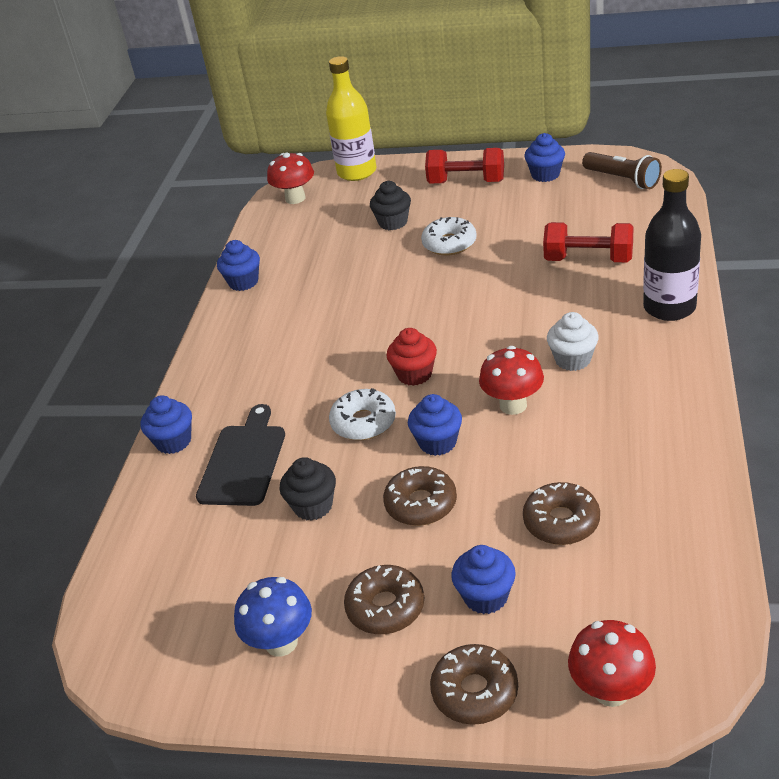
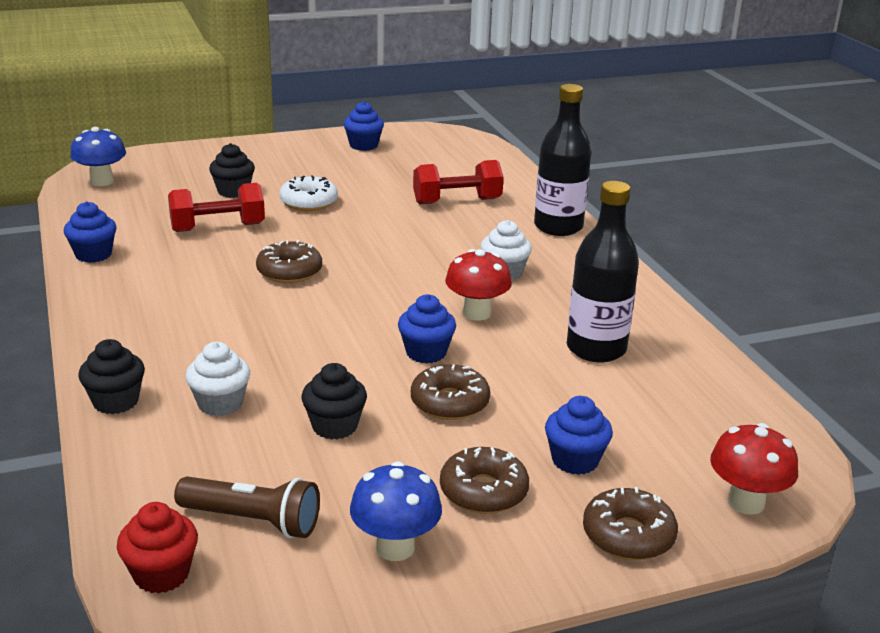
camera: 35 degrees left, 10 degrees down
blue cupcake [140,395,192,454] -> black cupcake [79,339,145,414]
black cutting board [196,404,285,506] -> white cupcake [185,342,250,416]
red mushroom [267,152,314,204] -> blue mushroom [70,127,126,186]
yellow bottle [326,56,376,181] -> none
white donut [329,388,396,440] -> none
red cupcake [386,328,437,386] -> red cupcake moved to [117,502,198,594]
red dumbbell [425,148,504,183] -> red dumbbell moved to [168,183,265,232]
brown donut [523,482,600,545] -> brown donut moved to [256,240,322,283]
brown flashlight [582,152,662,189] -> brown flashlight moved to [174,476,320,539]
none -> black bottle [567,181,639,362]

